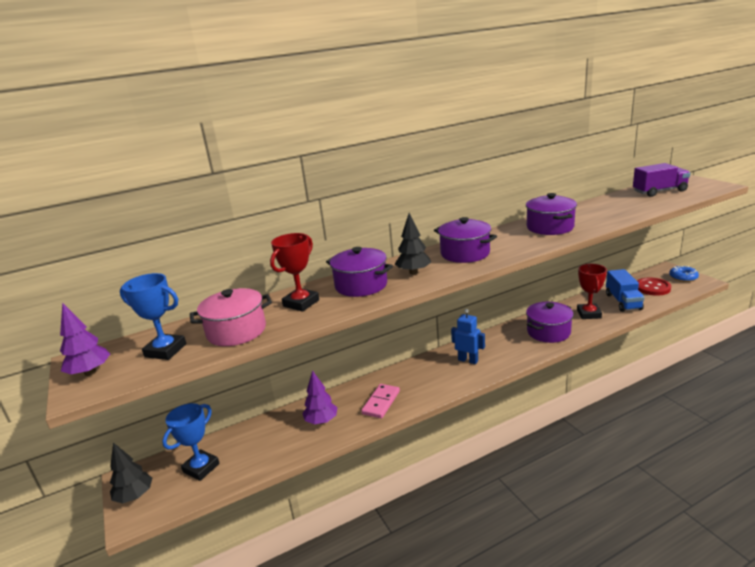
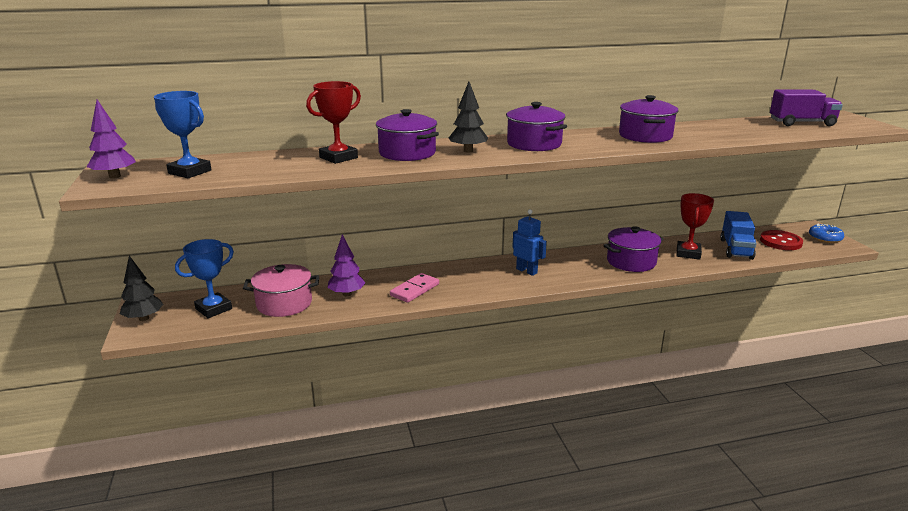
camera: 10 degrees right, 0 degrees up
pink pot [190,288,272,346] -> pink pot moved to [243,264,319,317]

